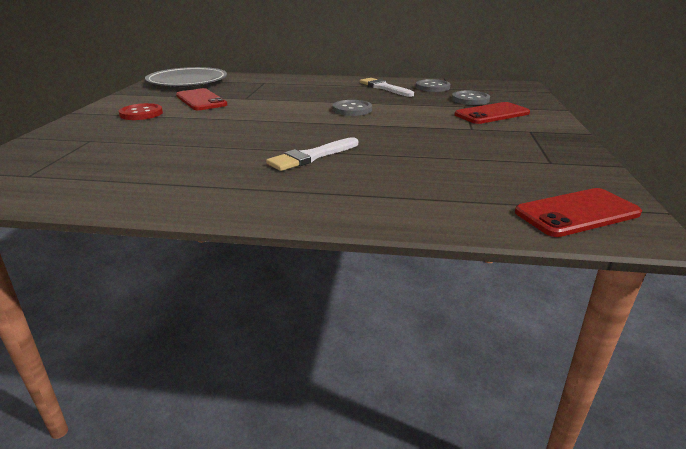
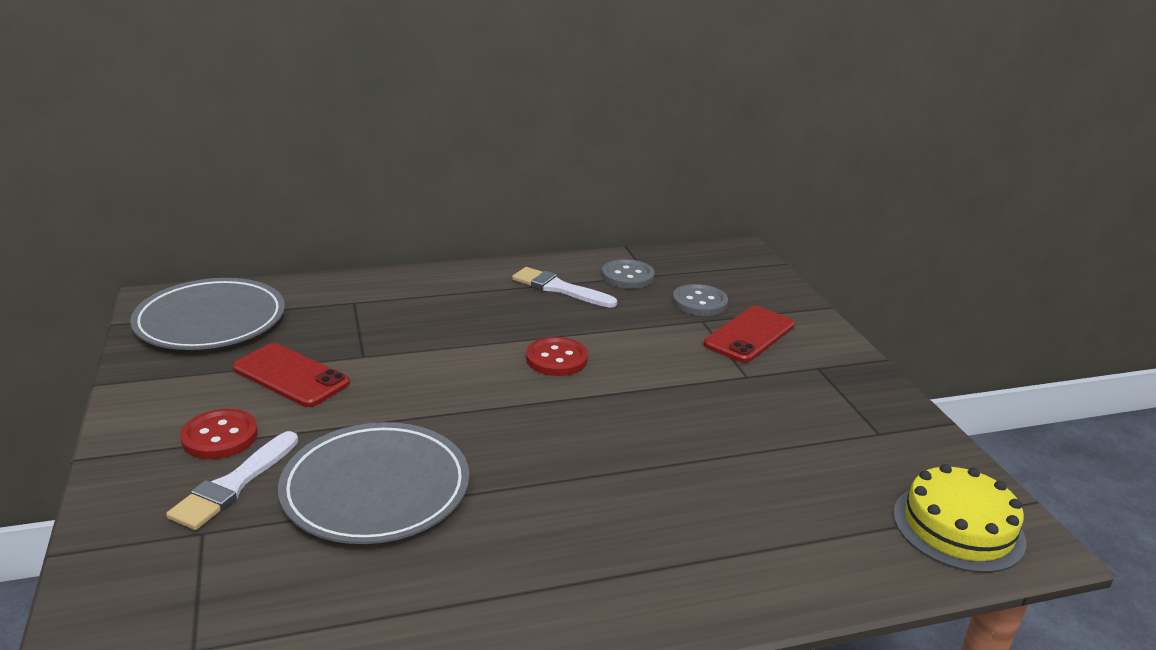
camera: 25 degrees left, 0 degrees up
white brush [266,137,358,171] -> white brush moved to [166,431,298,530]
grey button [332,100,372,116] -> red button [526,337,588,376]
red phone [515,188,642,237] -> yellow cake [893,464,1026,573]
none -> grey plate [278,422,469,544]

